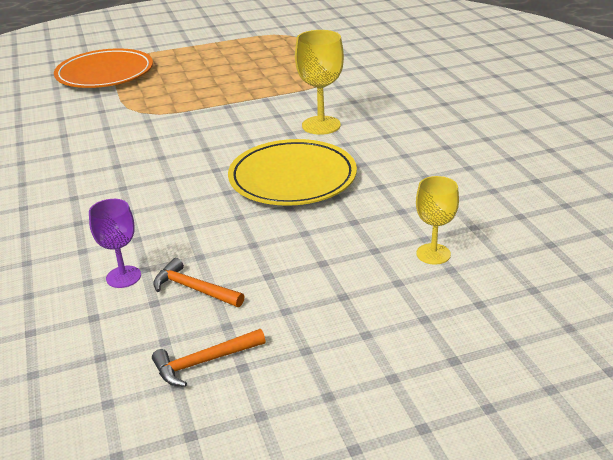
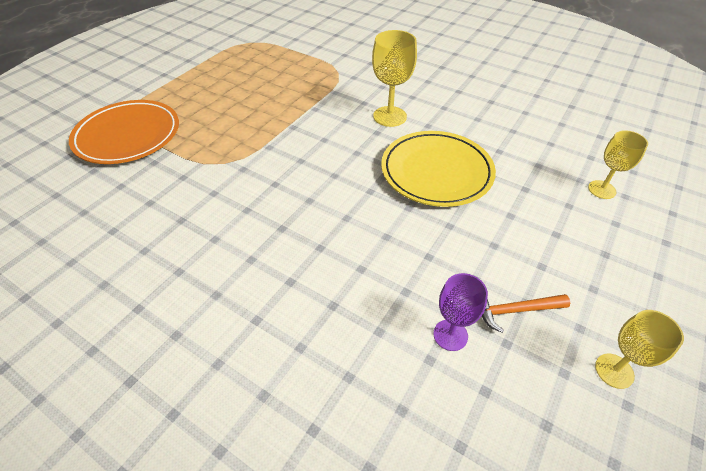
camera: 40 degrees left, 15 degrees up
orange hammer [152,329,265,387] -> yellow goblet [595,310,684,389]

